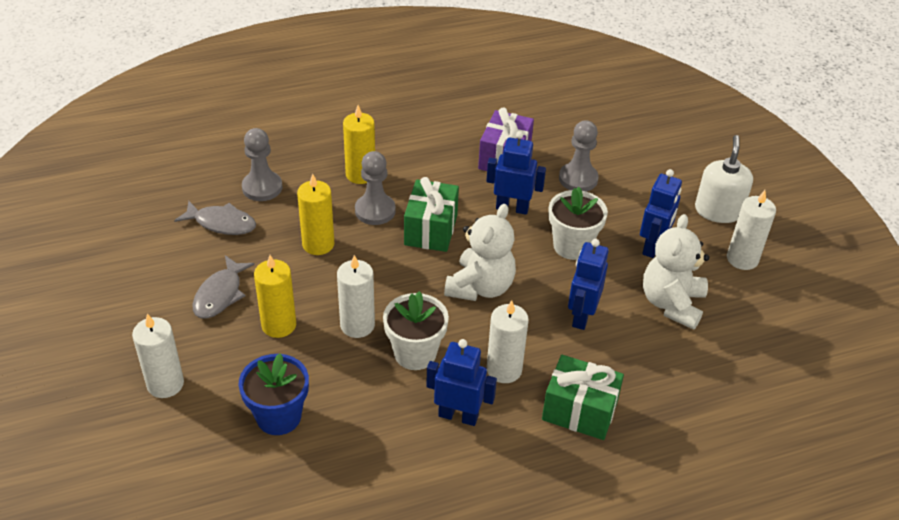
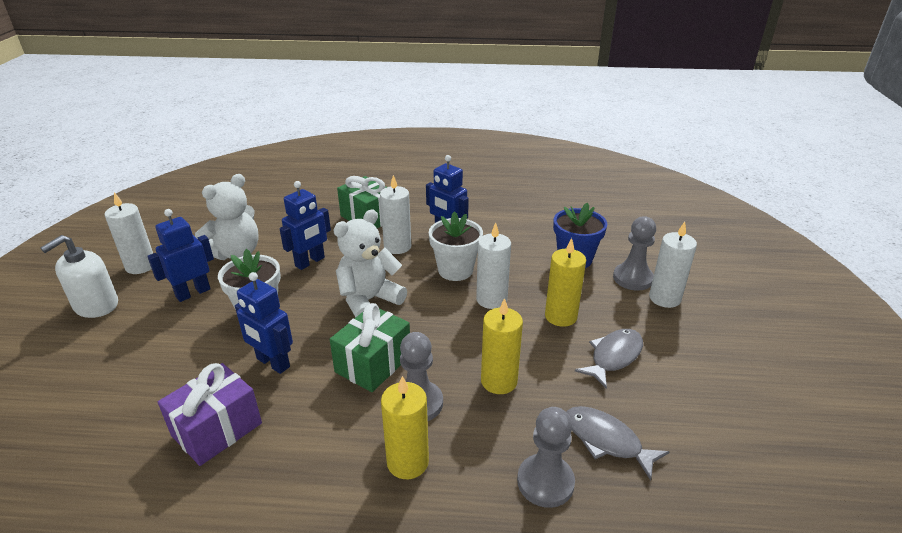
camera: 155 degrees left, 10 degrees down
grey pawn [559,120,599,191] -> grey pawn moved to [613,216,656,291]

